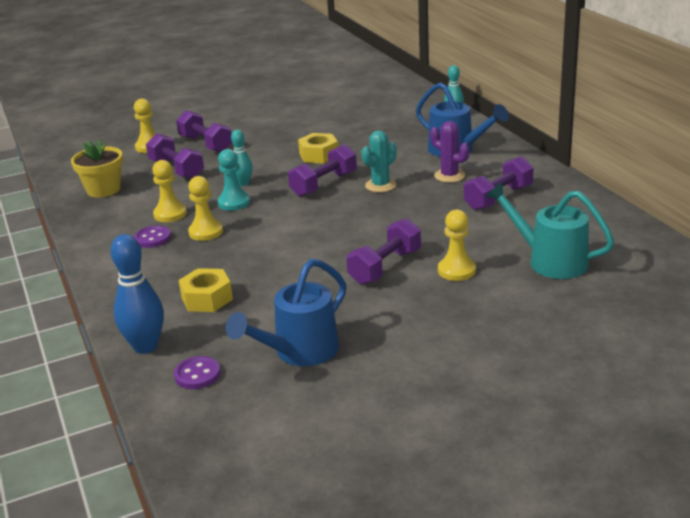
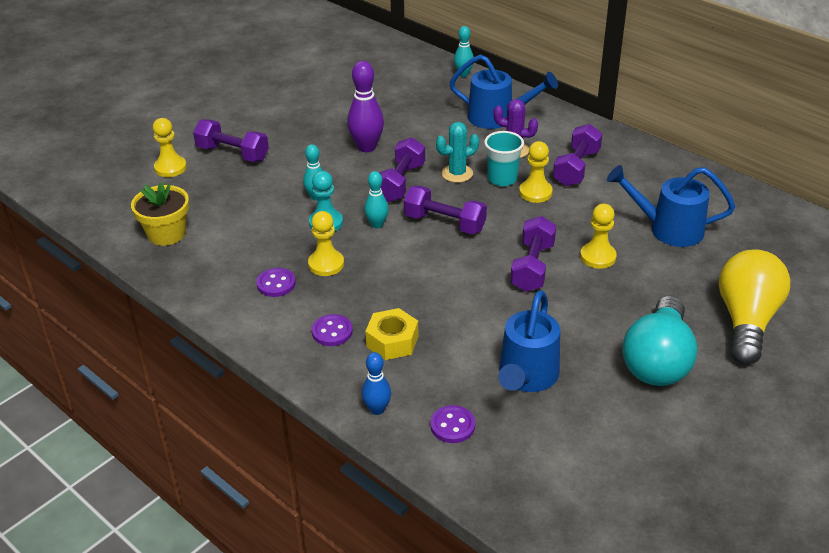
camera: 25 degrees left, 10 degrees up
blue bowling pin [111,234,164,354] -> blue bowling pin [362,352,391,415], size x0.60
purple dumbbell [146,134,204,179] -> purple dumbbell moved to [404,185,487,234]
yellow pawn [152,160,187,222] -> yellow pawn moved to [519,141,553,203]
yellow nut [298,133,338,164] -> purple bowling pin [347,61,384,152]
turquoise cactus [361,130,397,192] -> turquoise cactus turned 45 degrees clockwise [436,122,479,183]
turquoise watering can [485,182,614,279] -> blue watering can [607,165,735,247]
none -> purple button [312,314,353,346]
none -> turquoise bowling pin [364,171,389,228]
none -> turquoise cup [484,131,524,186]
none -> turquoise light bulb [622,296,698,386]
none -> yellow light bulb [719,249,790,365]

